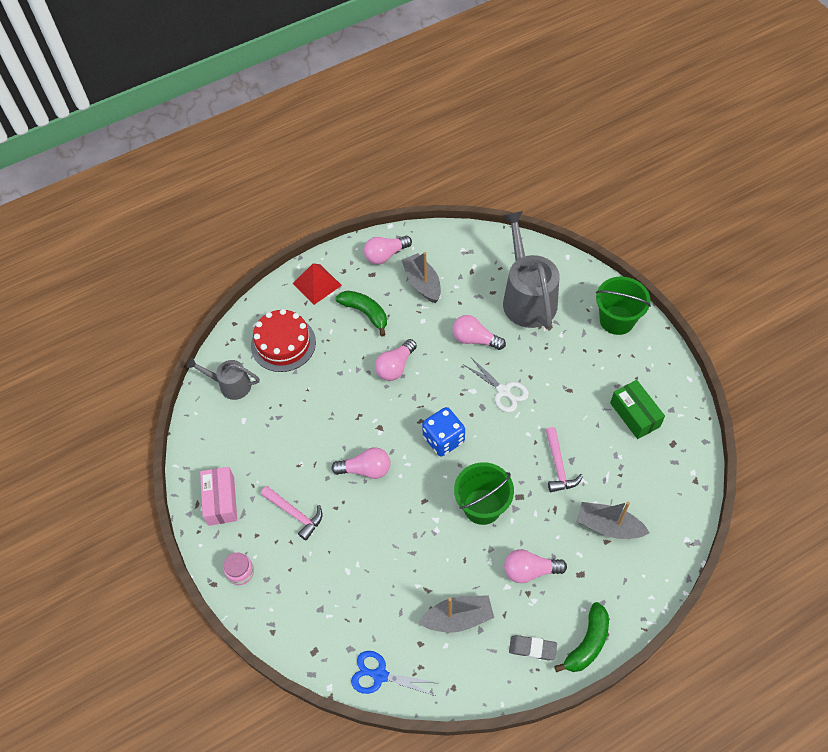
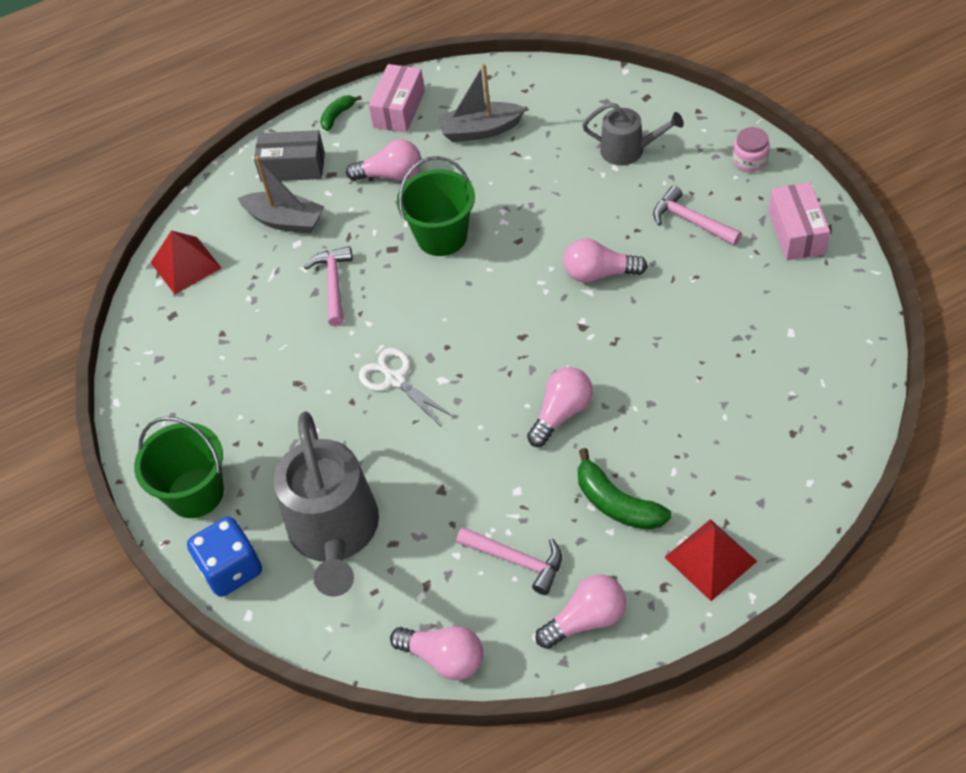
camera: 175 degrees left, 5 degrees down
grey watering can [187,357,260,400] -> grey watering can moved to [582,103,684,165]
red cake [251,309,316,372] -> none
blue scissors [351,651,437,696] -> none
grey boat [401,252,441,303] -> pink hammer [456,527,562,595]
blue dice [422,407,465,456] -> blue dice moved to [187,516,262,597]
pink light bulb [452,315,506,350] -> pink light bulb moved to [390,626,483,680]
grey eraser [509,635,557,661] -> pink box [369,64,425,133]
green banana [554,602,609,672] -> green banana [320,95,362,131], size x0.60
green box [610,380,665,439] -> none
none -> red pyramid [150,230,221,294]
none -> grey box [254,130,325,182]

